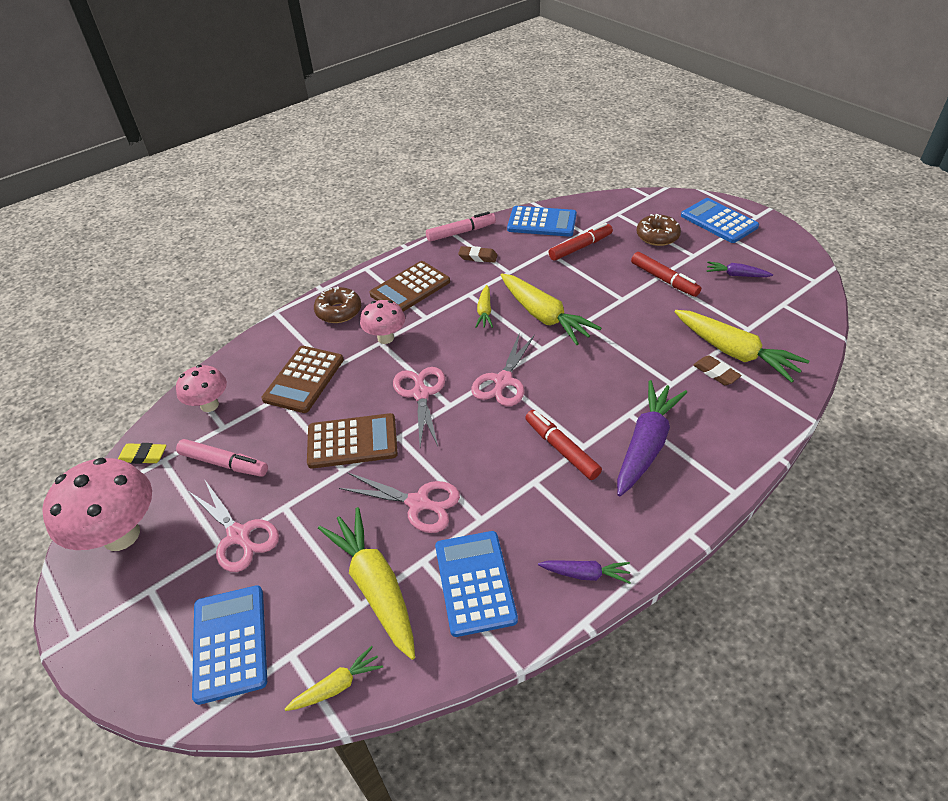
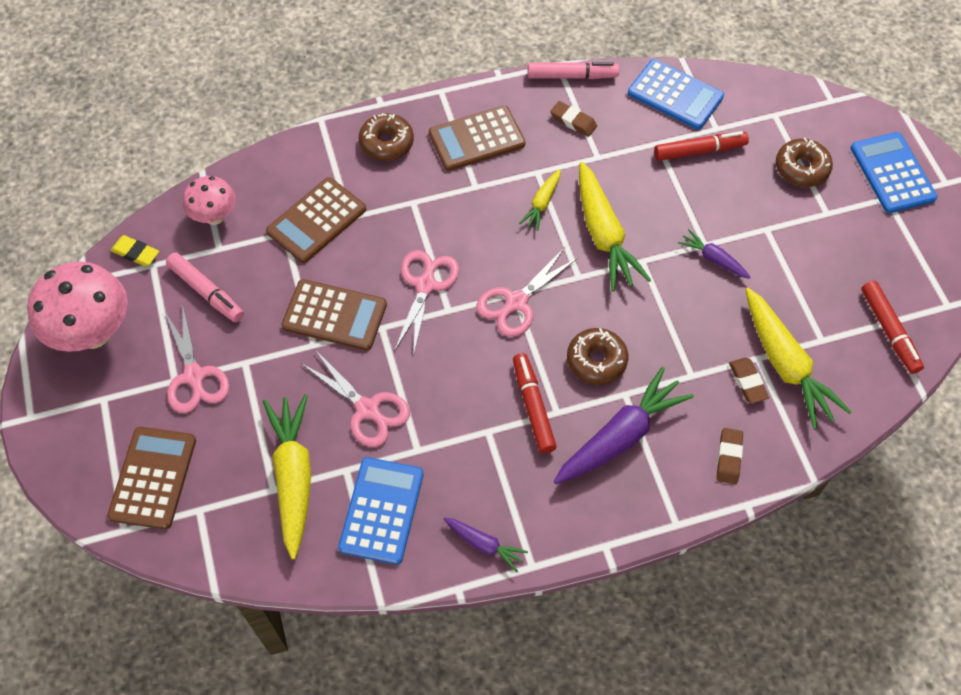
camera: 20 degrees right, 15 degrees up
blue calculator [192,585,267,705] -> brown calculator [107,427,196,529]
yellow carrot [285,646,383,711] -> none
pink mushroom [360,300,405,344] -> none
red marker [631,252,701,297] -> red marker moved to [861,281,924,374]
purple carrot [707,262,773,277] -> purple carrot moved to [678,229,751,279]
none -> brown donut [567,328,628,385]
none -> brown eraser [716,428,743,484]

